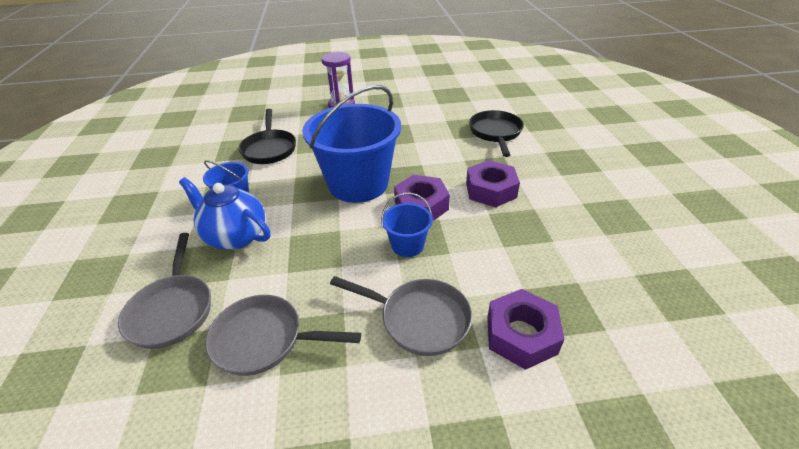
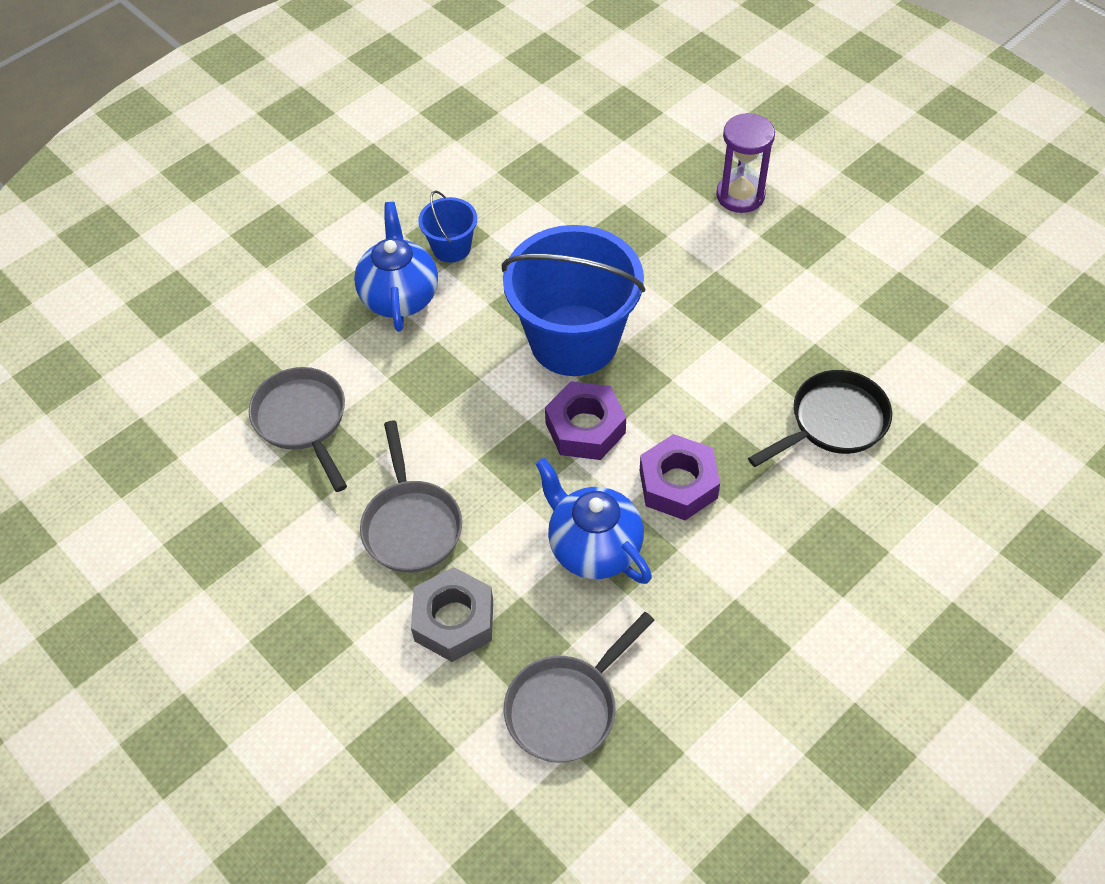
camera: 55 degrees right, 15 degrees up
grey pan [118,233,211,349] -> grey pan moved to [504,612,655,763]
black pan [239,109,296,164] -> none
blue bucket [381,192,433,257] -> none
purple nut [487,289,565,370] -> grey nut [411,567,493,662]
none -> blue teapot [536,458,652,584]

